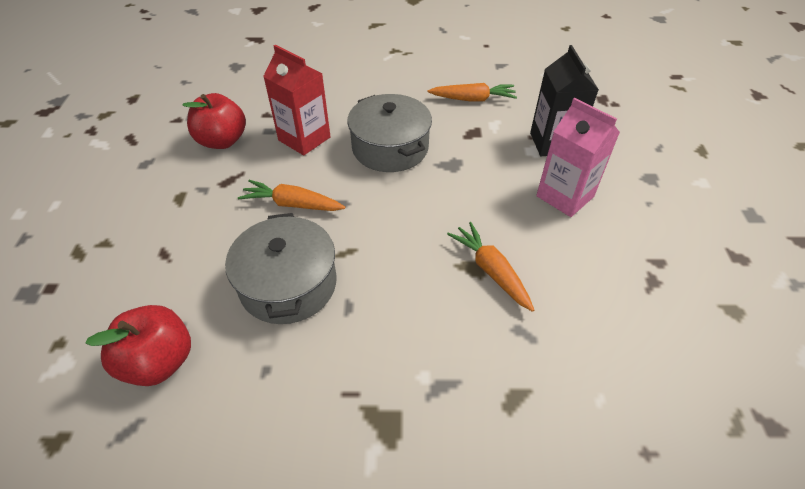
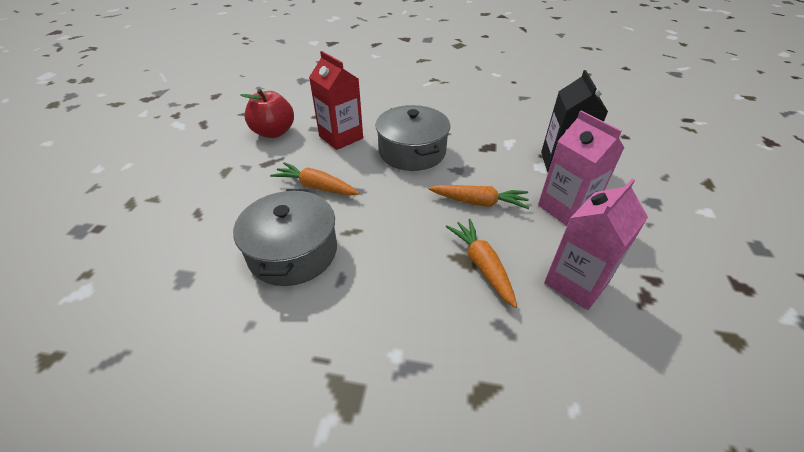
camera: 10 degrees right, 5 degrees down
red apple [85,305,191,386] -> none
orange carrot [428,83,517,101] -> orange carrot moved to [428,185,529,209]
none -> pink carton [544,179,648,310]

